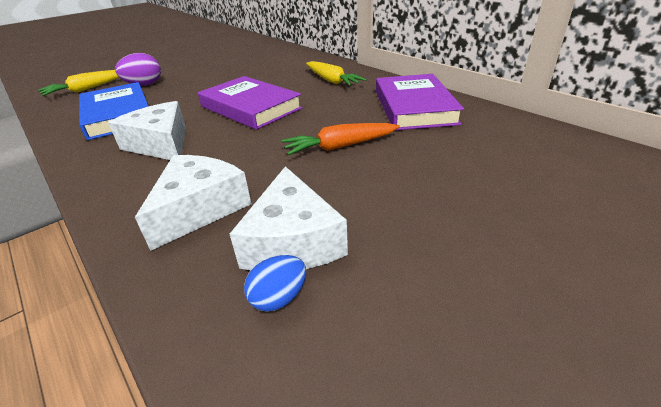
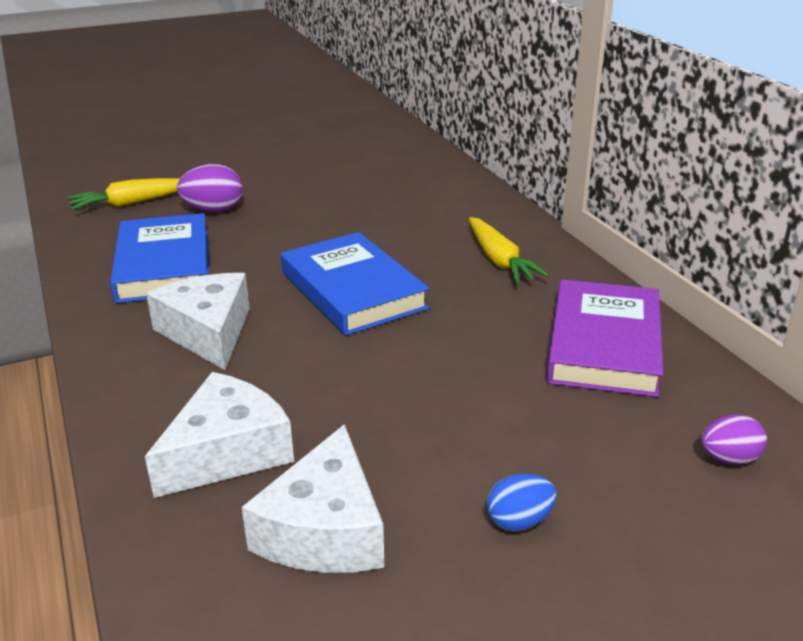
camera: 15 degrees right, 5 degrees down
purple book [198,76,303,130] -> blue book [281,232,429,336]
blue egg [244,255,306,312] -> blue egg moved to [487,474,556,531]
orange carrot [282,123,400,155] -> none
none -> purple egg [701,414,767,465]

